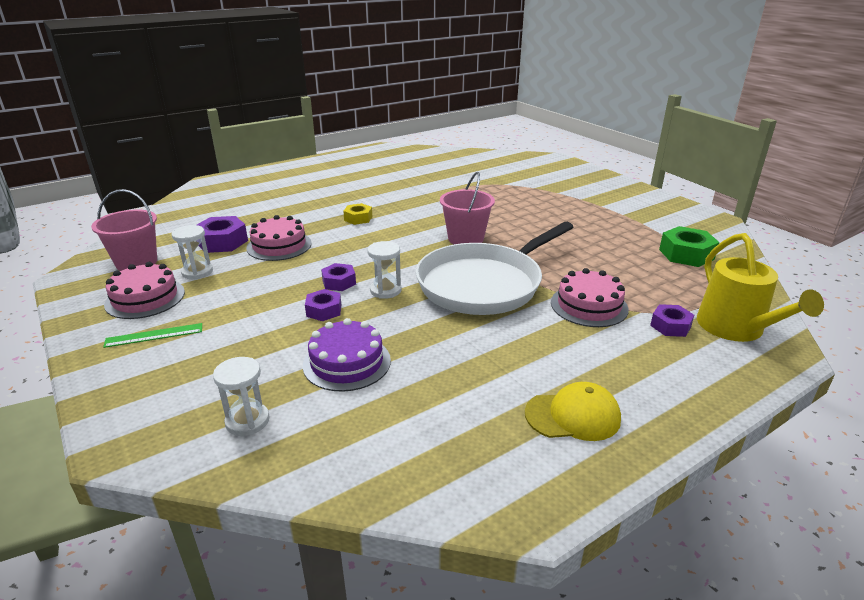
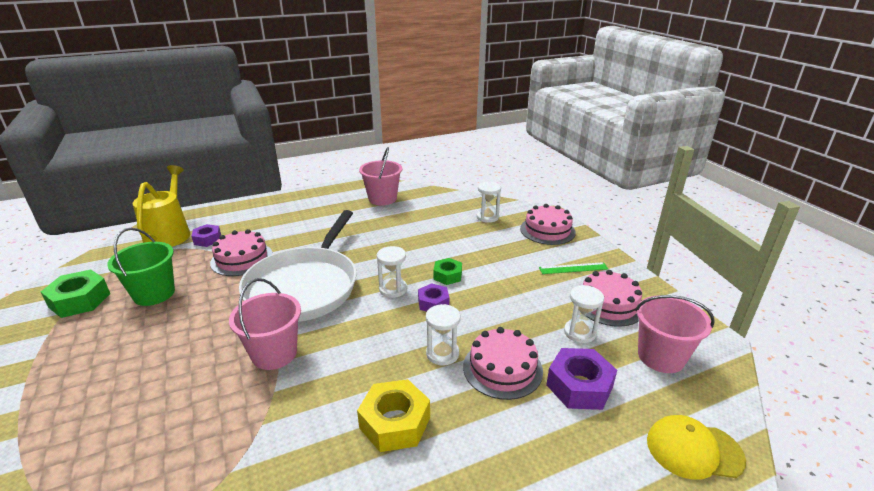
camera: 170 degrees left, 0 degrees up
purple cake [303,318,391,392] -> none
purple nut [305,289,341,321] -> green nut [434,258,462,285]
yellow nut [343,203,372,225] -> yellow nut [357,379,430,452], size x1.60
white pan [416,222,573,315] -> white pan turned 135 degrees clockwise [239,210,357,322]
yellow cap [525,382,621,441] -> yellow cap moved to [647,415,746,480]
none -> green bucket [107,228,175,306]
none -> pink bucket [359,147,402,205]
none -> white hourglass [426,304,460,365]
none -> pink cake [520,204,576,245]

